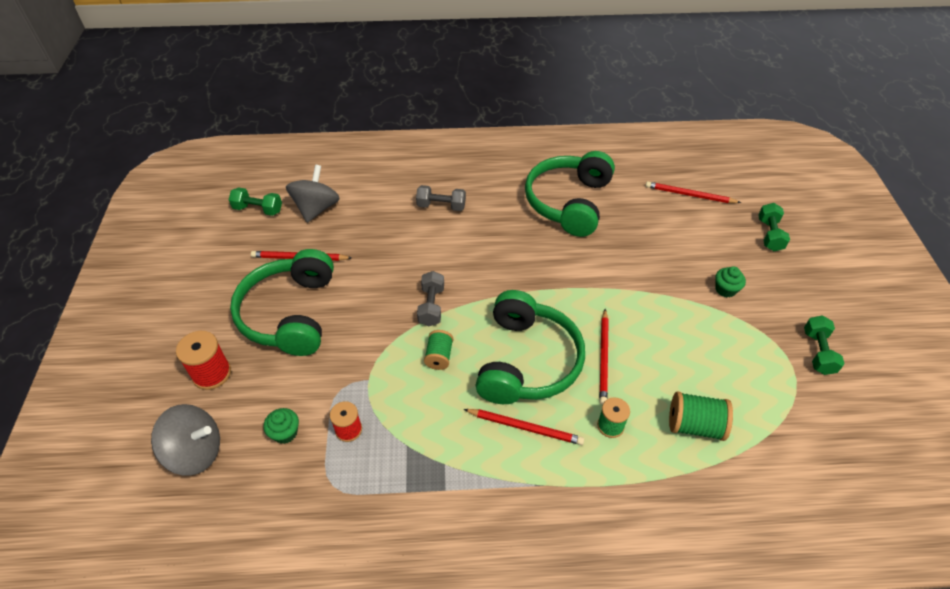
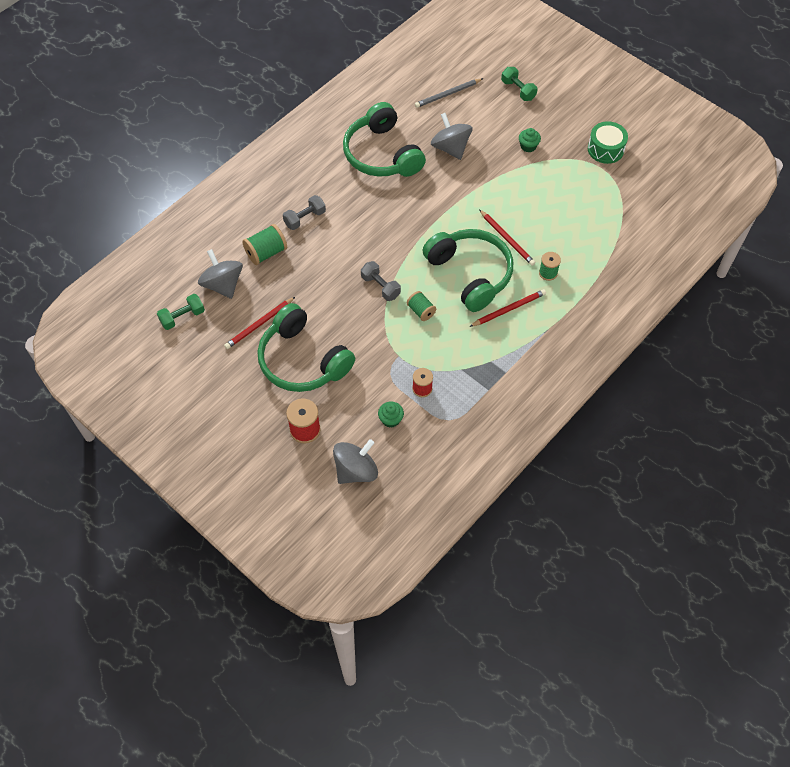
camera: 45 degrees left, 10 degrees up
red pencil [645,181,741,203] -> grey pencil [415,78,483,108]
green spool [669,392,733,441] -> green spool moved to [242,224,287,265]
green dumbbell [804,315,845,375] -> green drum [588,121,628,164]
none -> grey spinning top [431,113,472,160]

